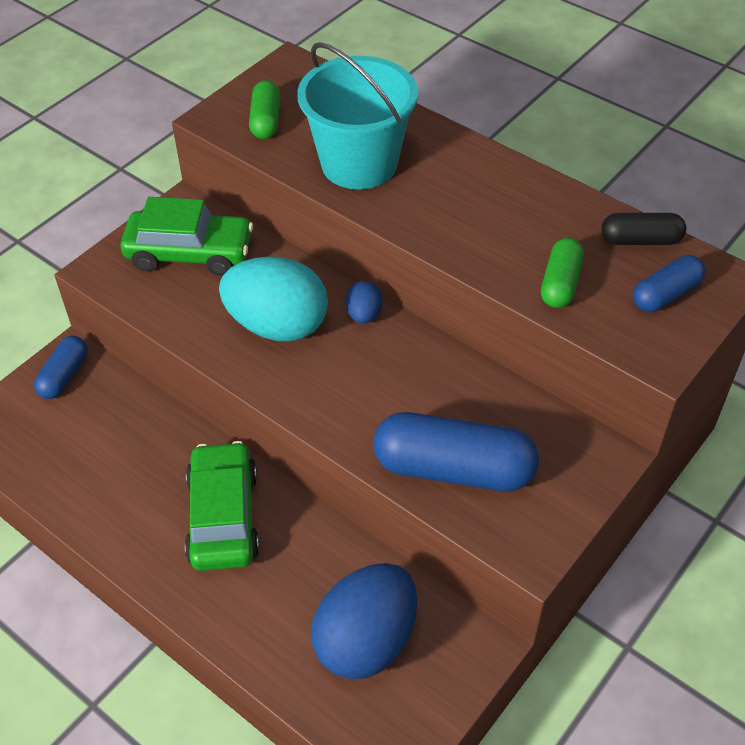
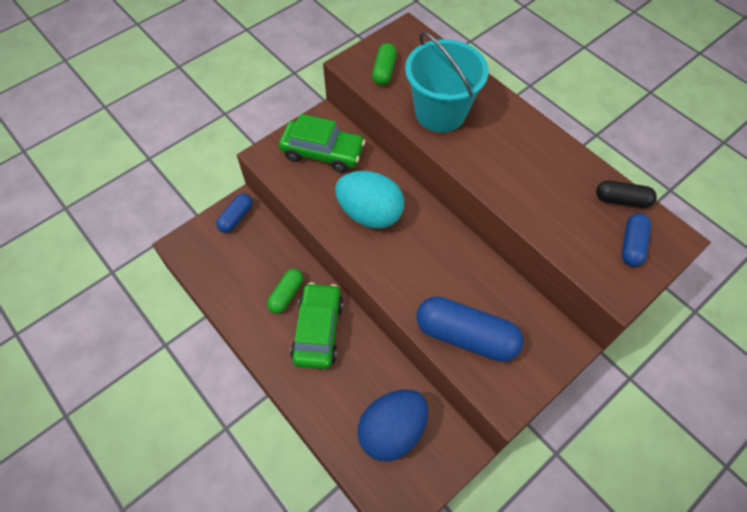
camera: 10 degrees right, 10 degrees up
blue egg [346,281,382,324] -> none
green capsule [541,238,584,308] -> green capsule moved to [267,269,303,314]
blue capsule [633,255,705,312] -> blue capsule turned 45 degrees counterclockwise [622,213,651,267]

